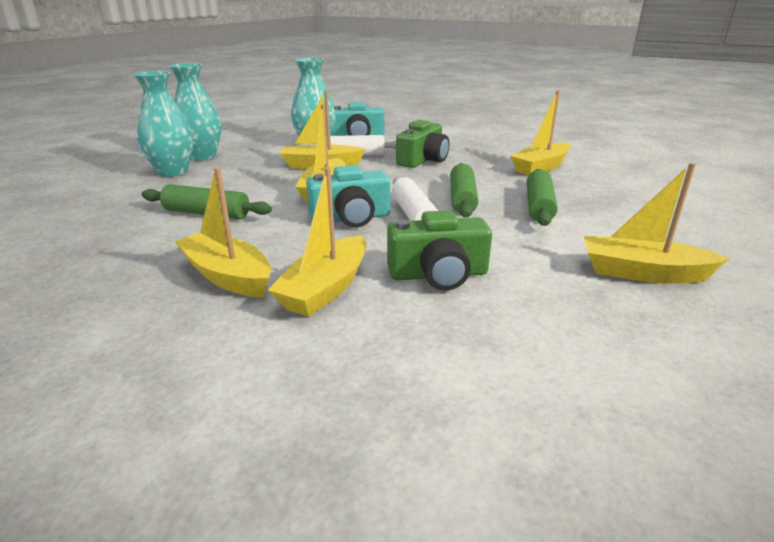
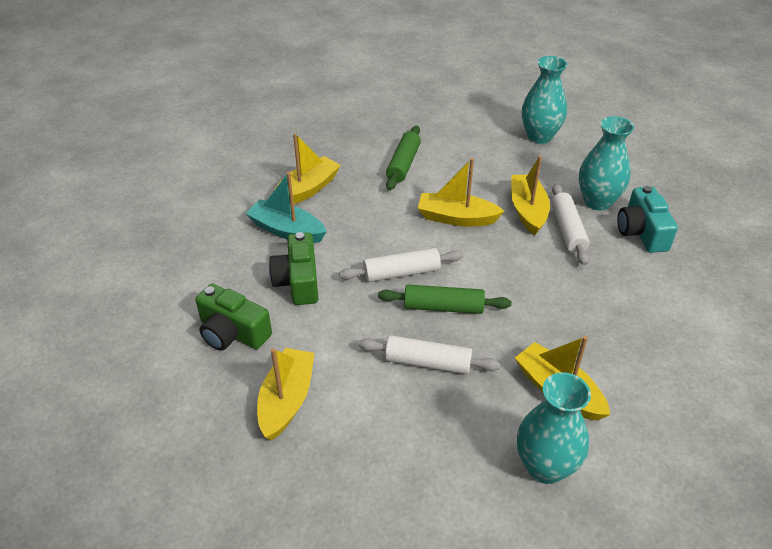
camera: 90 degrees right, 15 degrees up
turquoise vase [133,71,193,177] -> turquoise vase moved to [517,372,591,484]
yellow boat [268,167,366,317] -> turquoise boat [245,172,327,243]
turquoise camera [306,165,390,227] -> none
green camera [396,120,449,168] -> green camera moved to [196,284,272,351]
green rolling pin [527,169,558,226] -> white rolling pin [359,335,500,374]

